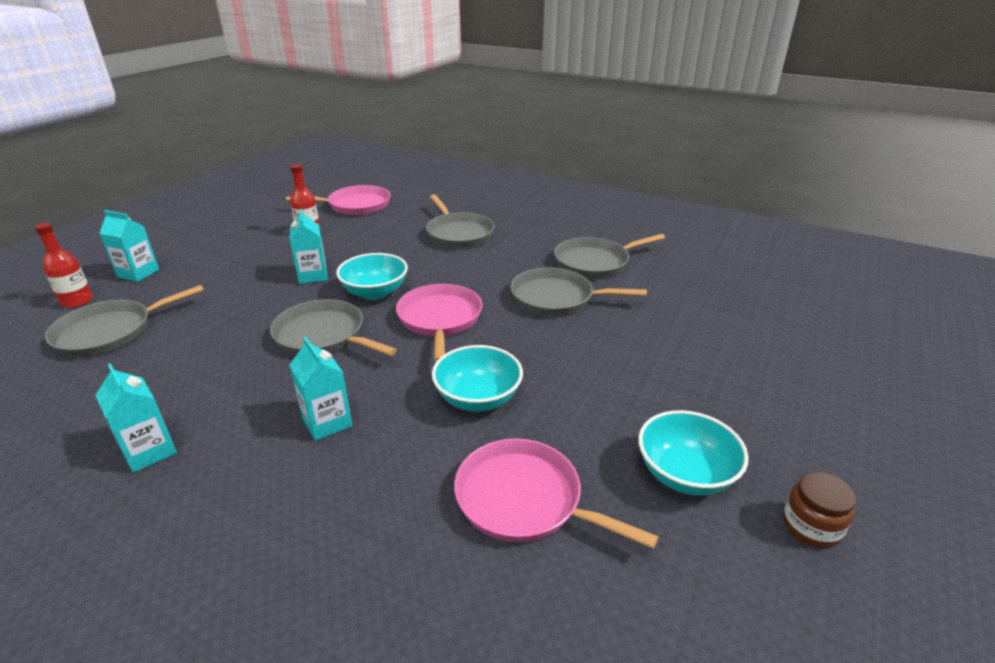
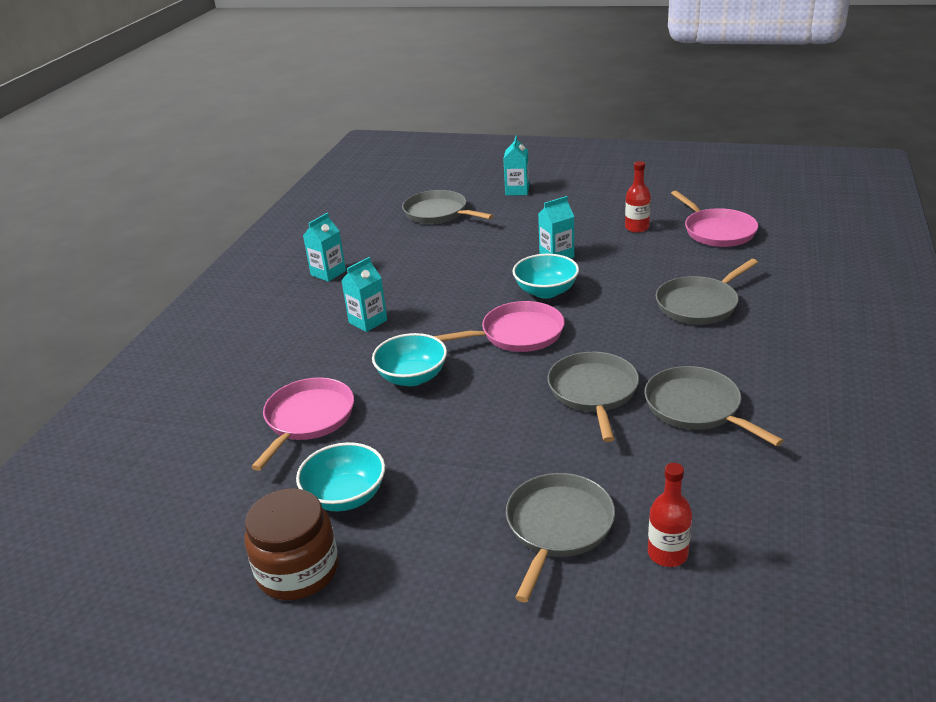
camera: 80 degrees right, 0 degrees up
red bottle [35,223,93,308] -> red bottle moved to [648,463,692,567]
grey pan [270,299,397,356] -> grey pan moved to [506,473,615,602]
brown jar [783,472,856,548] -> brown jar [245,488,339,600], size x1.75

